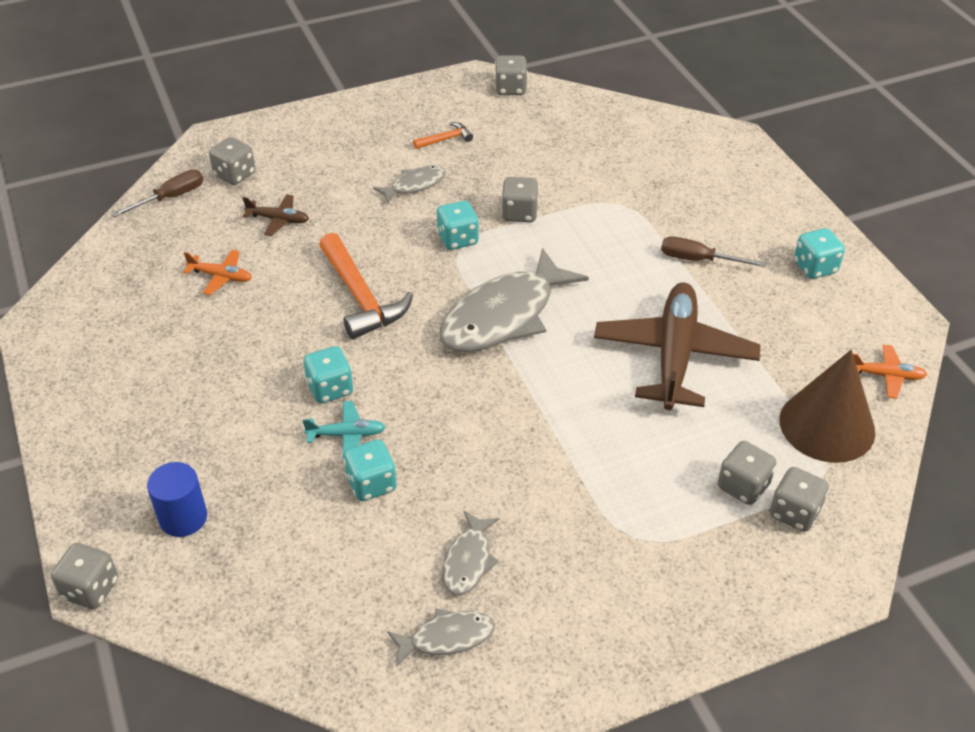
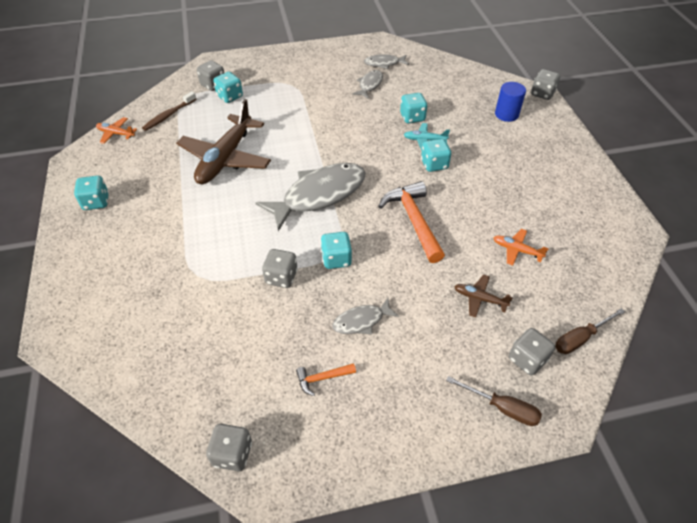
camera: 170 degrees left, 5 degrees up
brown screwdriver [661,236,766,267] -> brown screwdriver moved to [446,376,542,426]
grey dice [718,441,776,505] -> turquoise dice [213,72,243,103]
brown cone [779,350,875,463] -> brown toothbrush [142,91,197,131]

